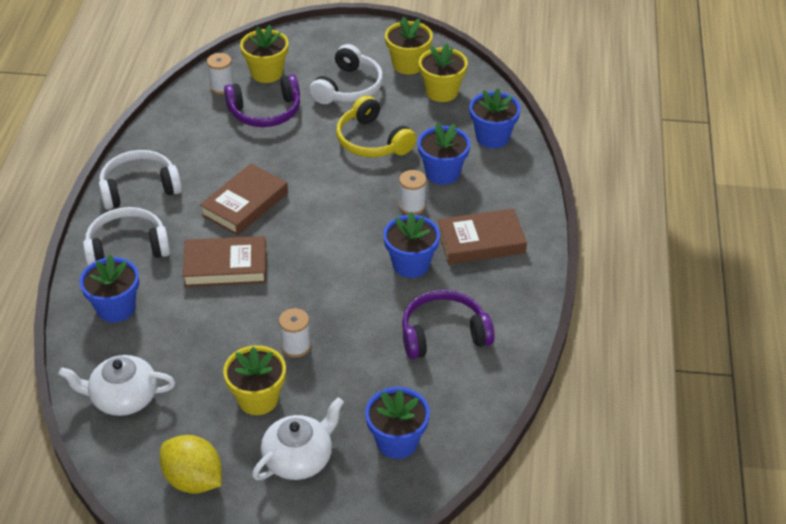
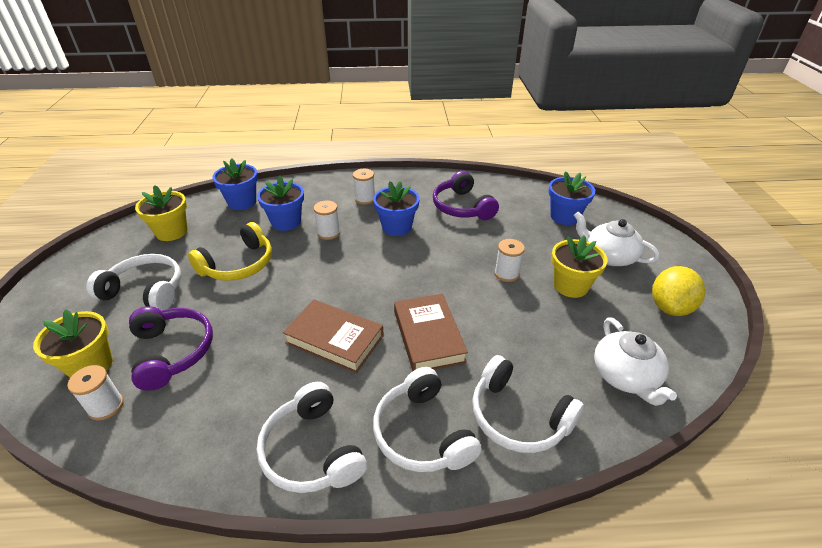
camera: 100 degrees left, 5 degrees down
blue flower pot [79,255,139,322] -> white headphones [472,355,584,453]
yellow flower pot [385,17,433,74] -> none
brown book [438,209,527,264] -> white spool [353,169,375,205]

